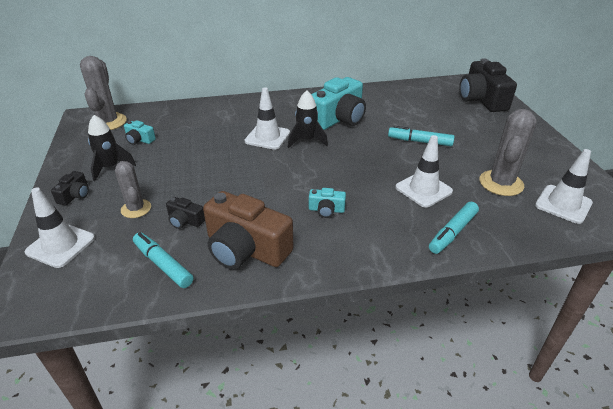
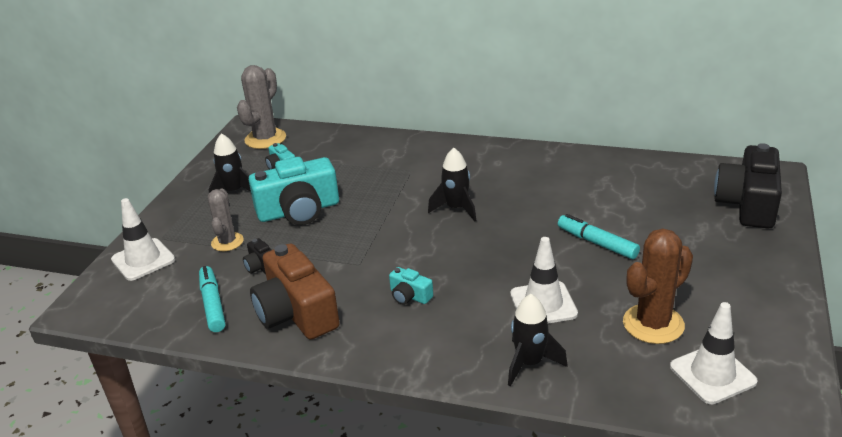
camera: 30 degrees right, 5 degrees down
black camera [51,171,89,206] -> none
white traffic cone [244,87,290,150] -> none
turquoise camera [311,77,366,130] -> turquoise camera moved to [249,157,339,225]
turquoise marker [429,202,479,254] -> black rocket [508,294,568,386]
grey cactus [479,109,537,196] -> brown cactus [623,229,693,344]

